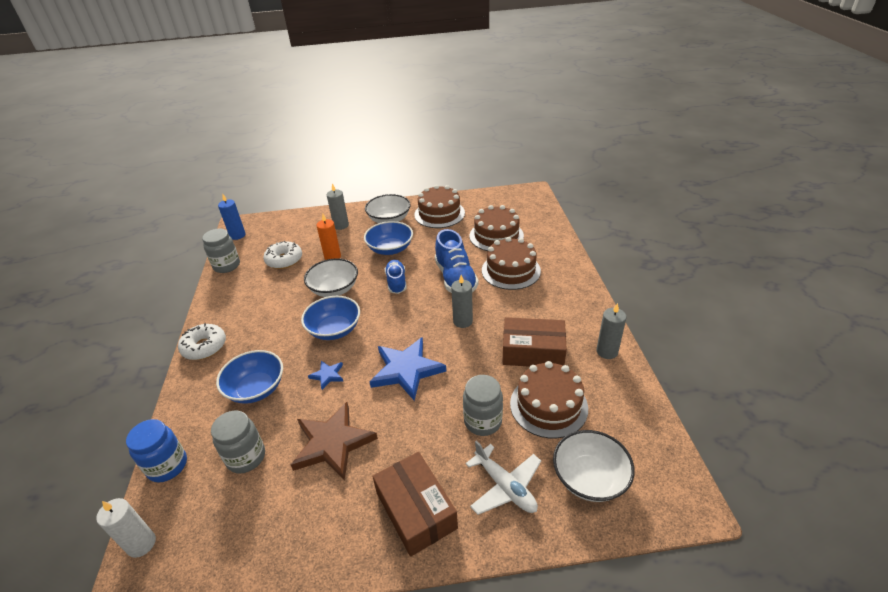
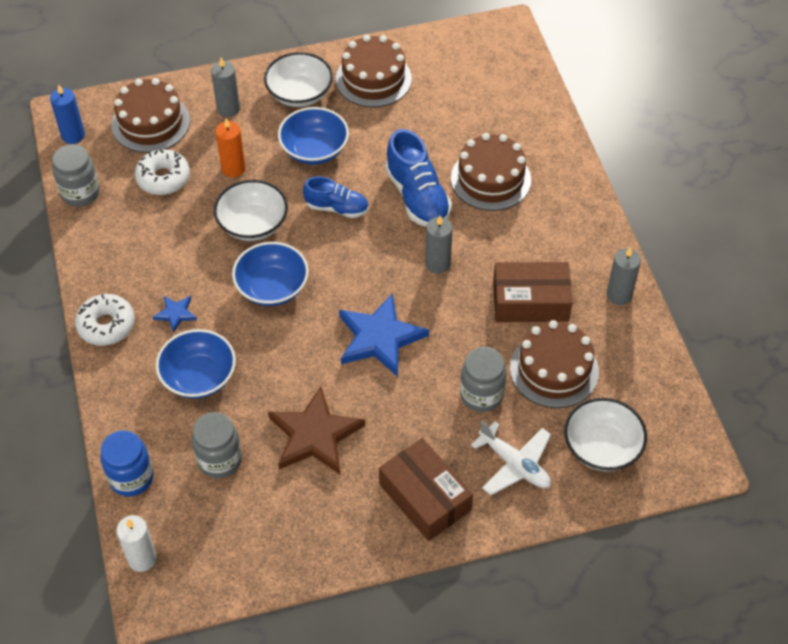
camera: 10 degrees left, 15 degrees up
blue star [308,361,344,390] -> blue star moved to [153,296,197,333]
blue shoe [385,260,407,294] -> blue shoe turned 120 degrees clockwise [303,176,369,218]
brown cake [470,205,524,251] -> brown cake moved to [112,78,190,153]

